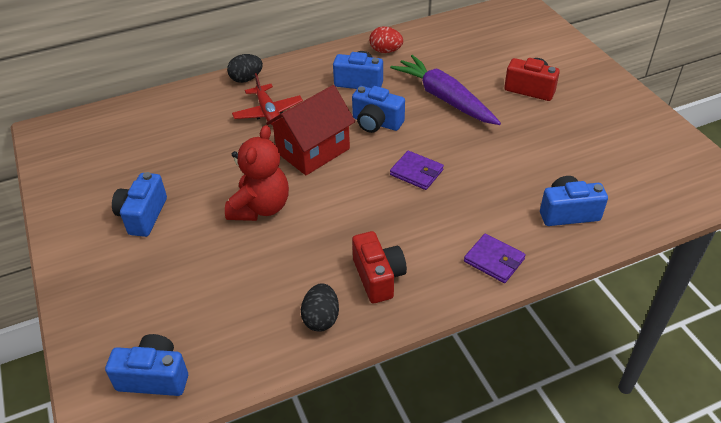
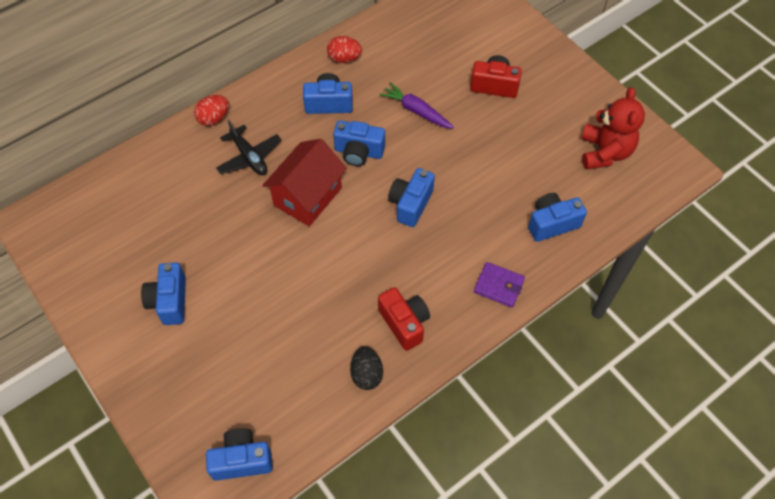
camera: 15 degrees left, 15 degrees up
red teddy bear [225,125,289,221] -> red teddy bear moved to [581,87,645,170]
black egg [227,54,263,83] -> red egg [194,95,229,126]
red plane [232,73,303,125] -> black plane [216,120,282,175]
purple carrot [390,55,501,125] -> purple carrot [379,82,454,129], size x0.63
purple wallet [390,151,444,190] -> blue camera [388,168,435,227]

